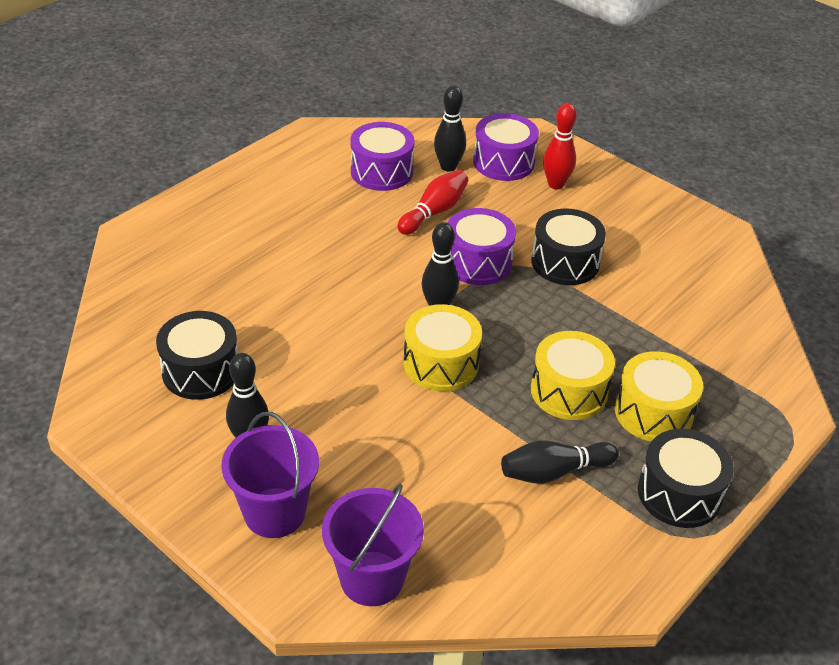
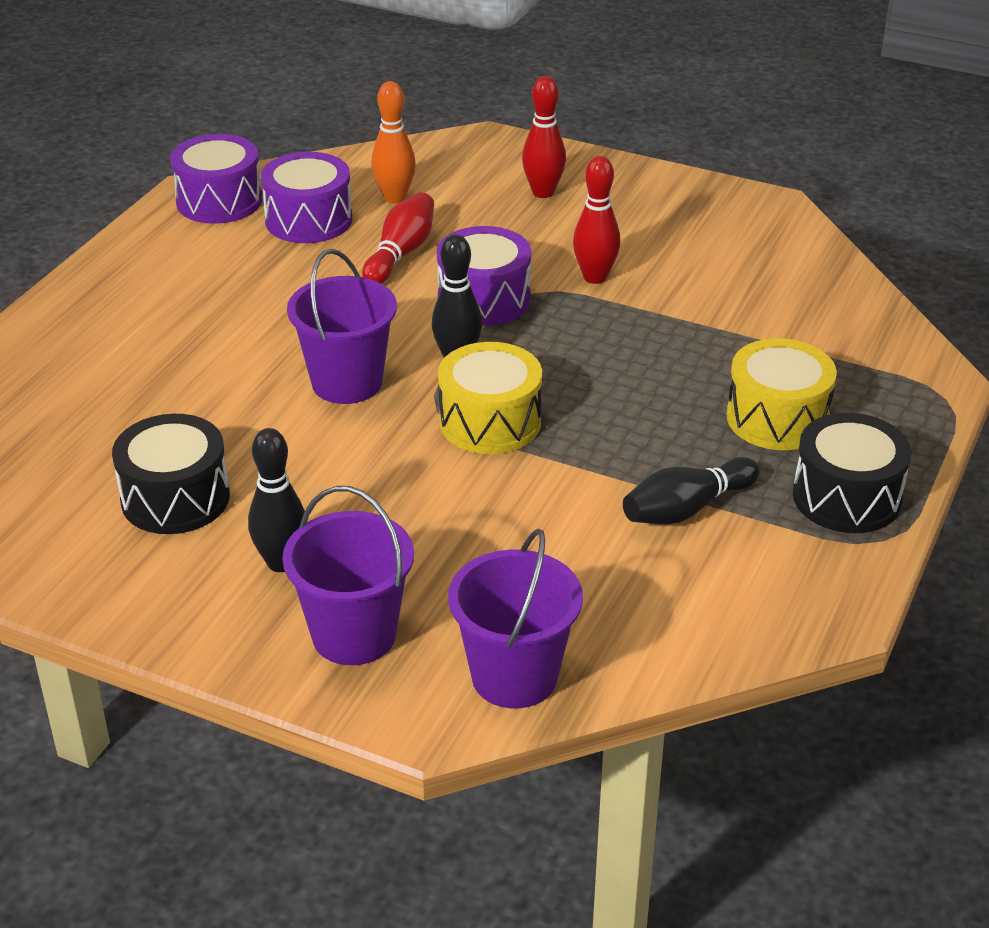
camera: 15 degrees left, 5 degrees down
black bowling pin [434,85,466,172] -> orange bowling pin [371,81,416,204]
purple drum [473,113,539,181] -> purple drum moved to [170,134,262,224]
black drum [531,208,606,285] -> red bowling pin [573,156,620,284]
yellow drum [531,331,615,420] -> none
none -> purple bucket [287,249,397,404]

